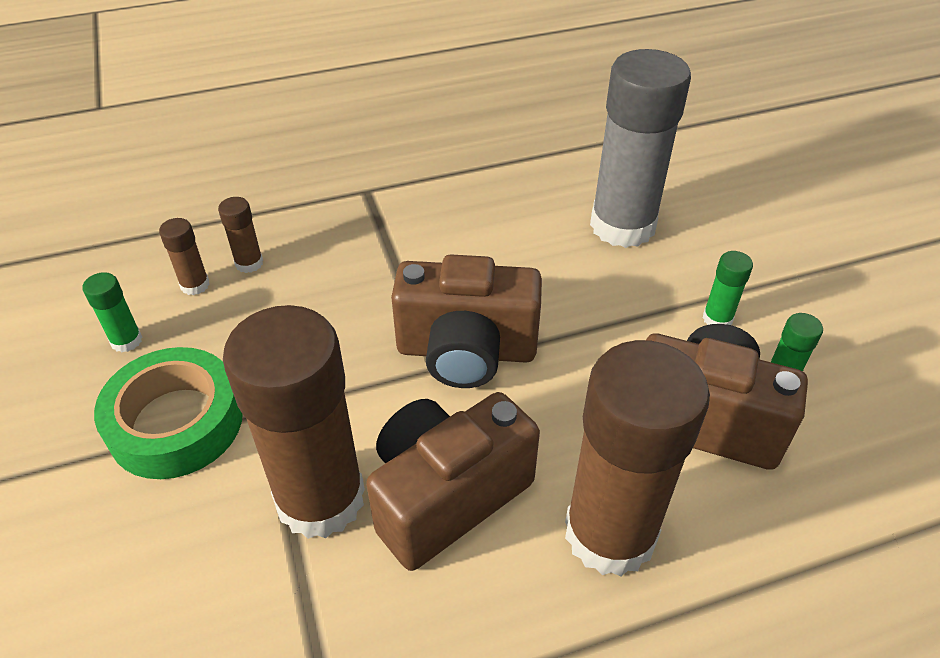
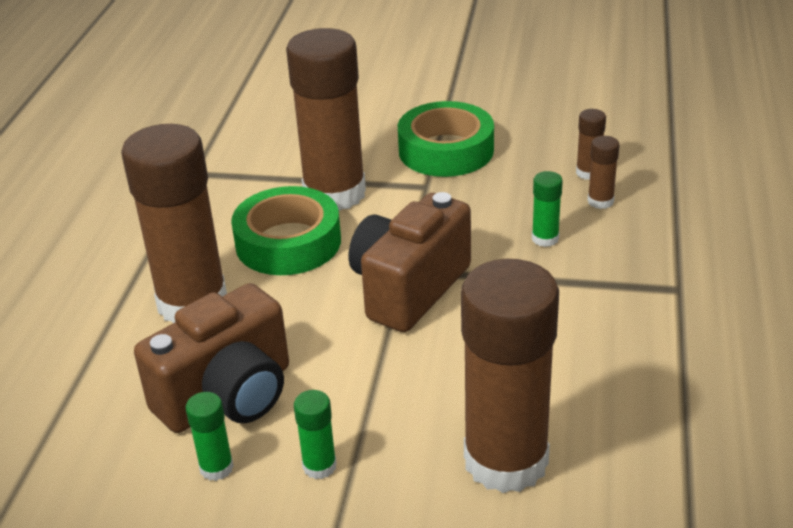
camera: 120 degrees right, 10 degrees down
green glue stick [82,272,142,352] -> green glue stick moved to [532,171,563,247]
brown camera [366,392,540,571] -> green tape [231,186,341,275]
grey glue stick [590,49,691,248] -> brown glue stick [461,259,559,493]

